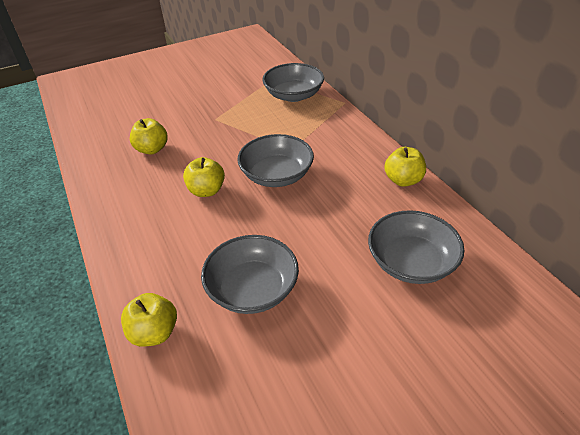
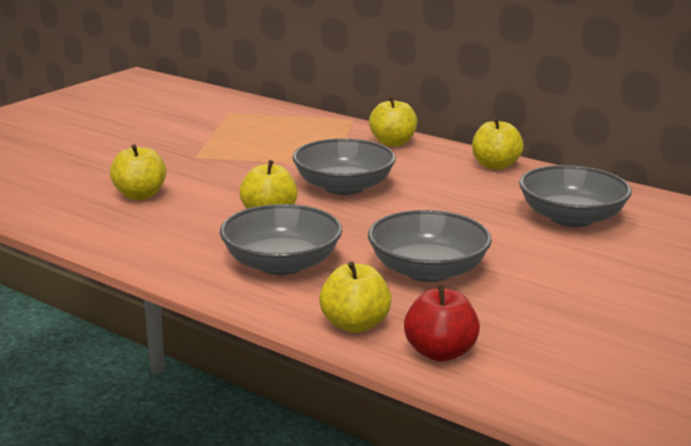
camera: 30 degrees left, 20 degrees down
grey bowl [262,63,324,102] -> grey bowl moved to [220,204,342,275]
none -> yellow apple [369,97,418,147]
none -> red apple [404,285,480,361]

